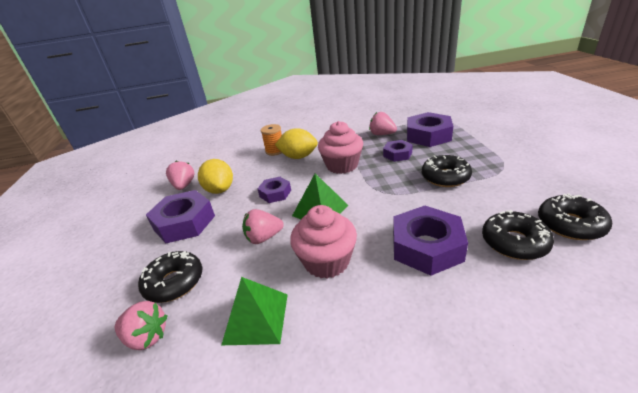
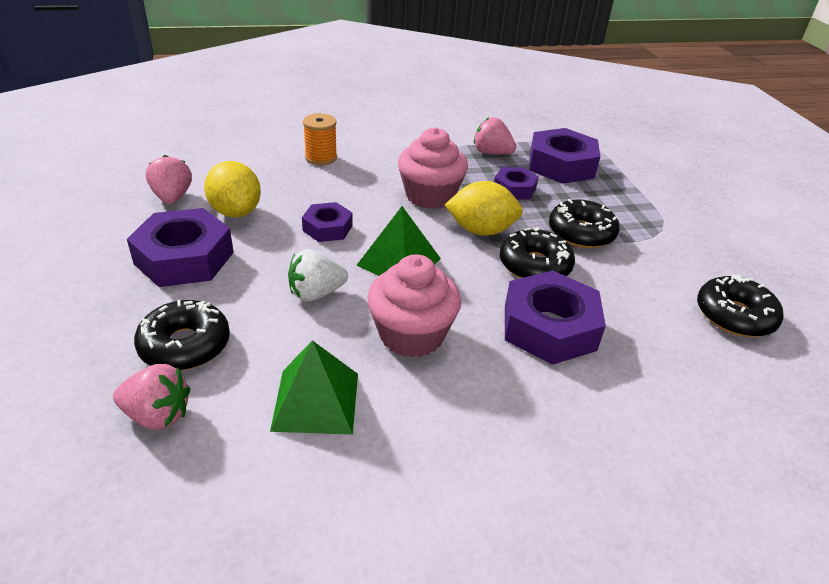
camera: 10 degrees left, 5 degrees up
pink strawberry [242,209,284,244] -> white strawberry [288,249,348,302]
yellow lemon [275,128,318,159] -> yellow lemon moved to [445,181,523,236]
black donut [482,210,554,260] -> black donut moved to [500,227,575,278]

